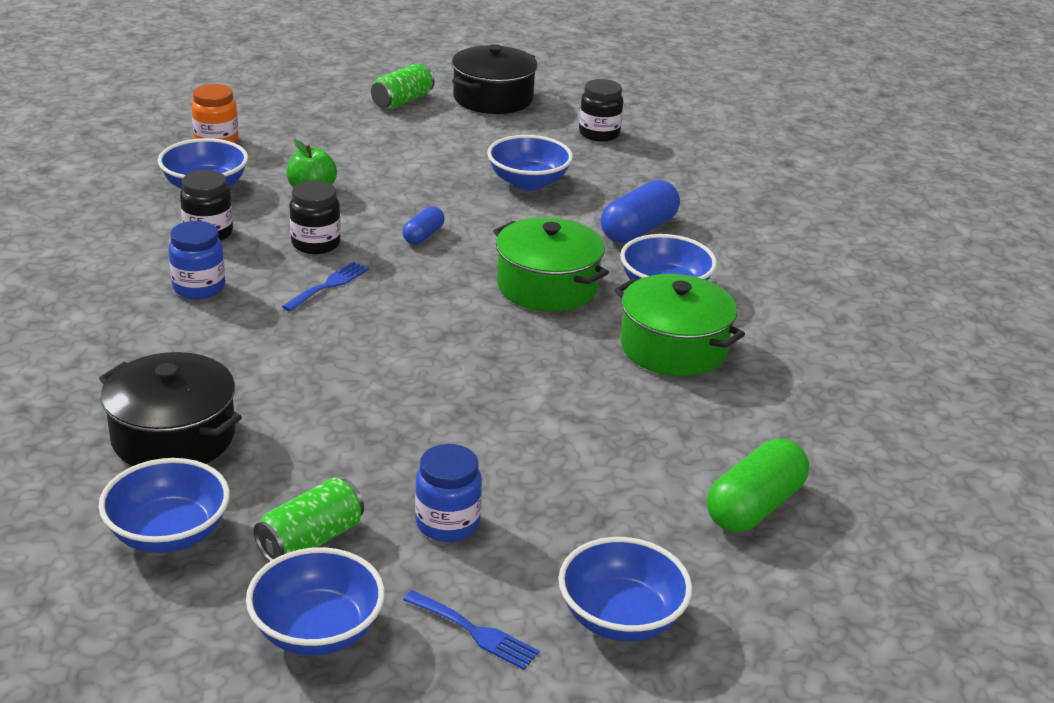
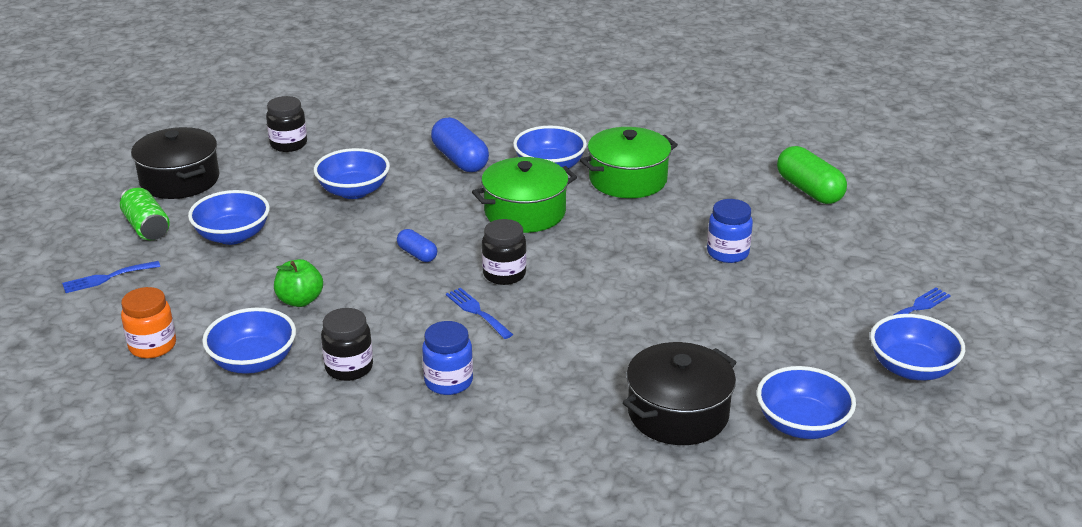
camera: 70 degrees left, 0 degrees up
green can [254,478,364,562] -> none
black jar [289,180,341,254] -> black jar moved to [482,219,527,285]
blue jar [415,444,482,542] -> blue jar moved to [707,199,753,263]
blue bowl [559,537,692,641] -> blue bowl moved to [188,190,270,245]
none -> blue fork [62,261,160,293]

